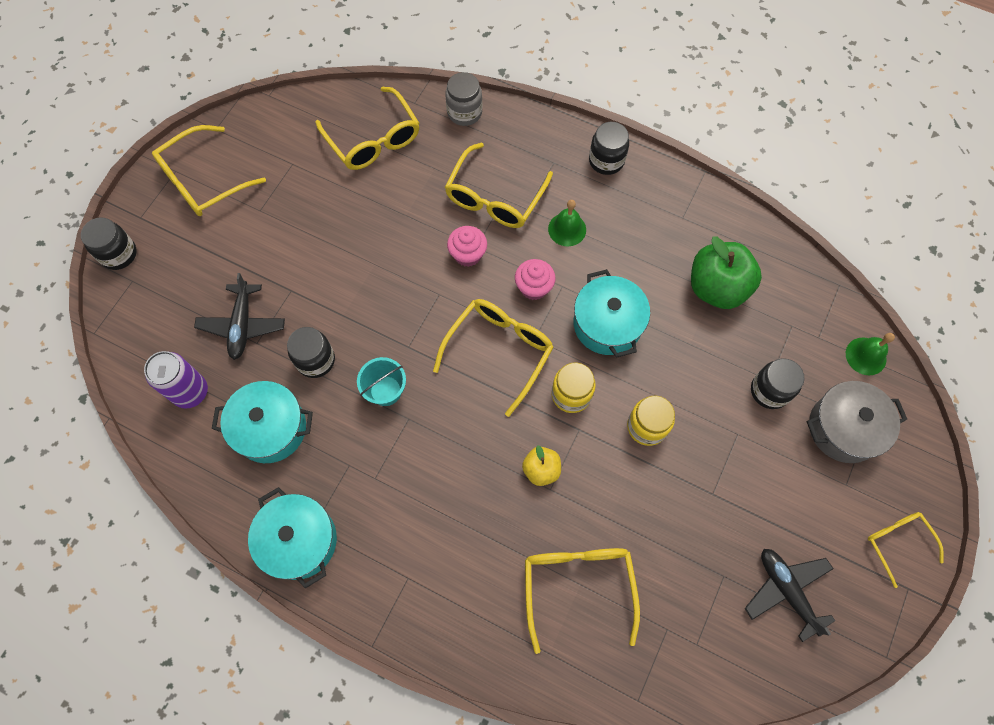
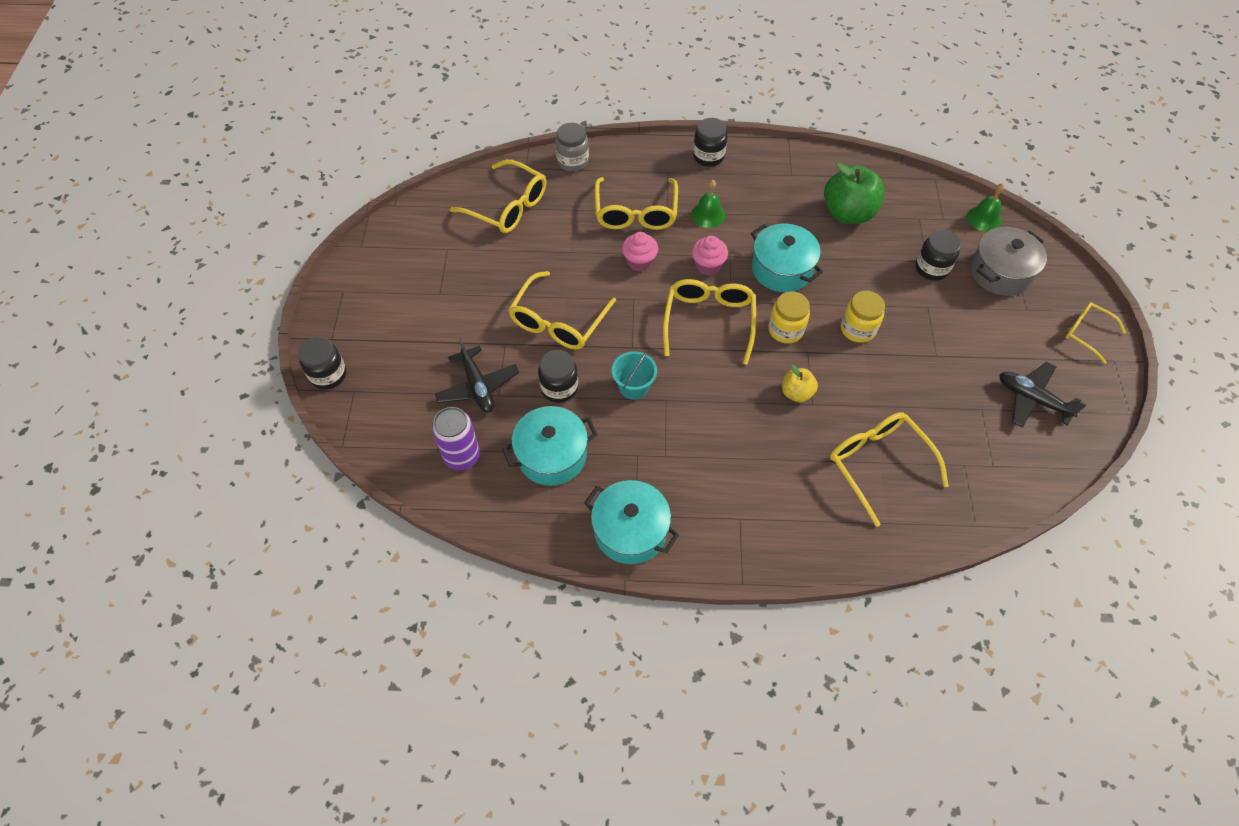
camera: 25 degrees left, 10 degrees down
yellow glasses [152,125,266,216] -> yellow glasses moved to [508,271,616,349]

